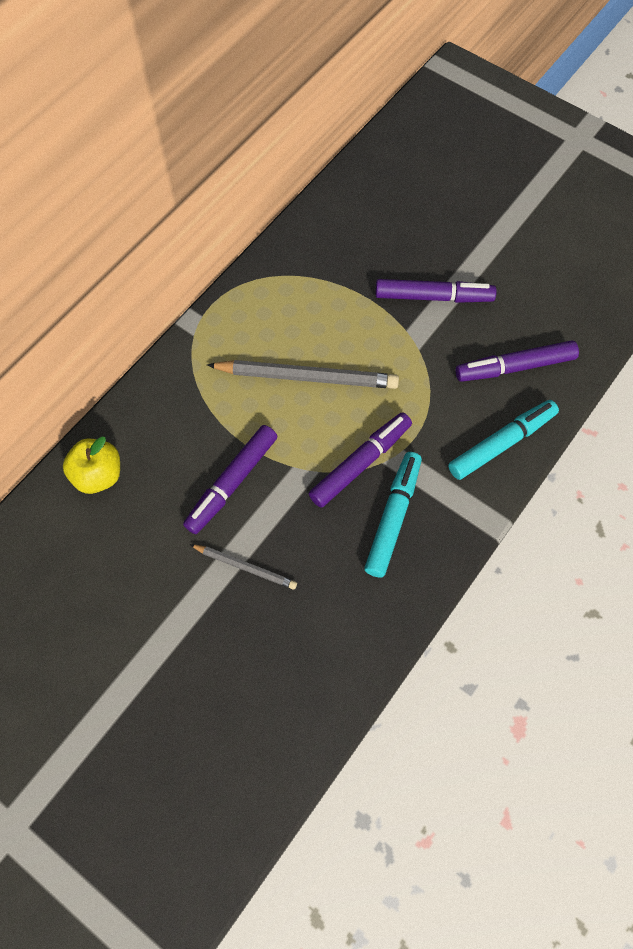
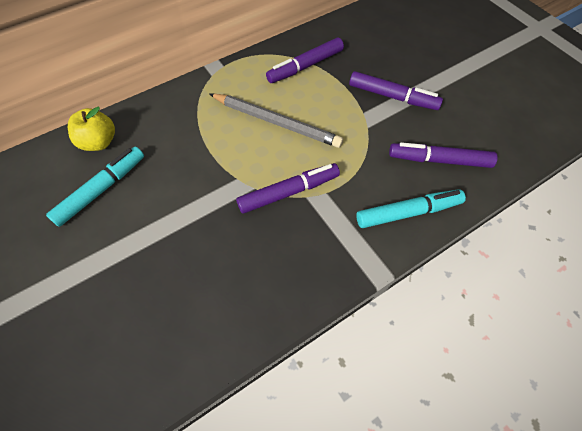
camera: 20 degrees right, 5 degrees down
purple marker [183,425,278,534] -> purple marker moved to [266,38,344,83]
grey pencil [190,544,297,589] -> none
turquoise marker [364,452,422,578] -> turquoise marker moved to [46,147,144,227]

